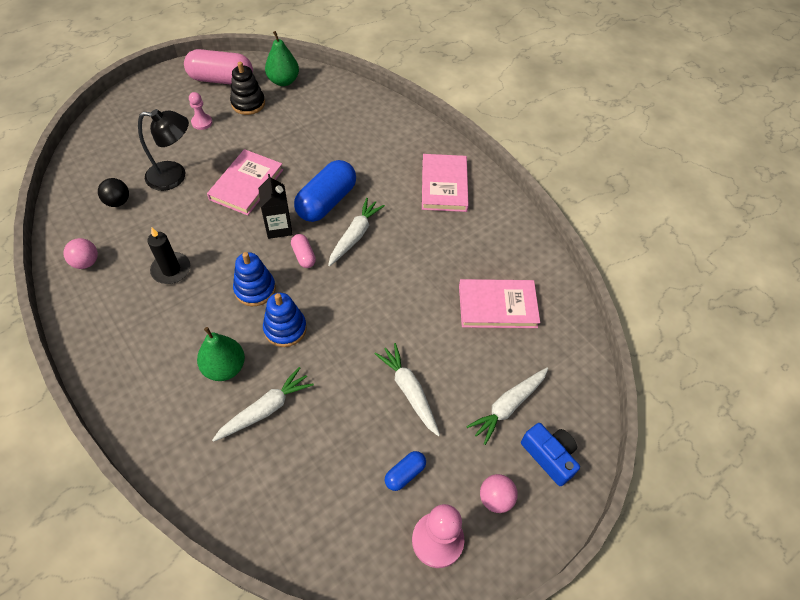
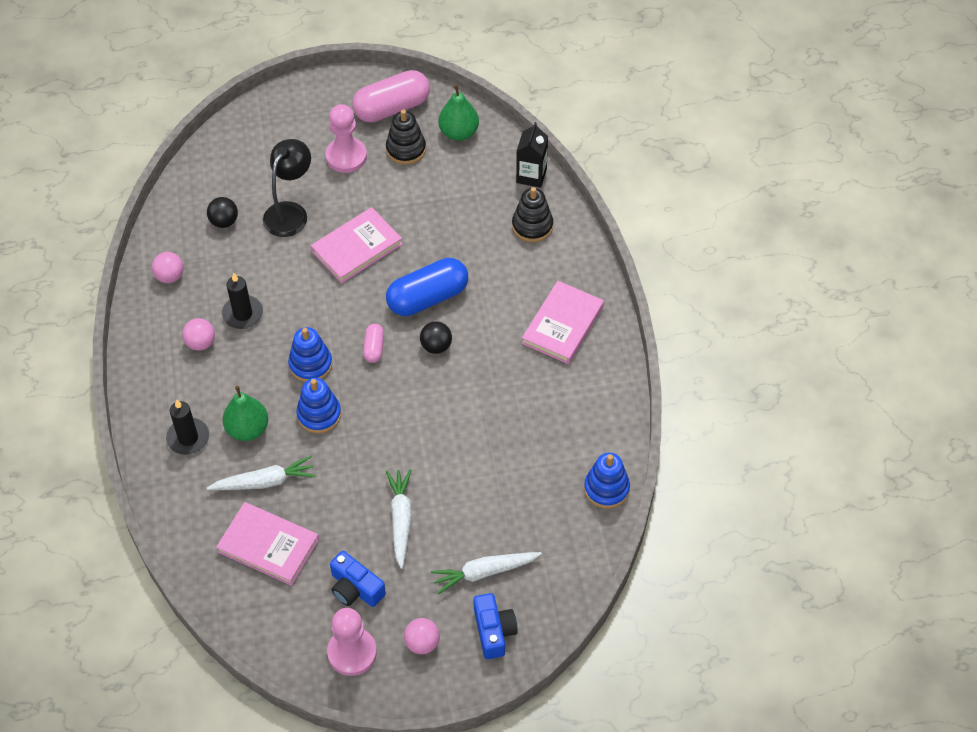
camera: 30 degrees right, 0 degrees up
black lamp [138,109,189,191] -> black lamp turned 90 degrees counterclockwise [263,139,311,237]
pink capsule [184,49,253,85] -> pink capsule turned 60 degrees counterclockwise [352,70,430,122]
pink pawn [189,92,212,130] -> pink pawn [326,104,367,173], size x1.73
black carton [258,174,293,239] -> black carton moved to [516,122,548,188]
white carrot [328,198,385,266] -> black ball [420,321,452,354]
blue capsule [385,451,426,491] -> blue camera [330,551,386,607]
pink book [459,279,540,328] -> pink book moved to [216,502,319,586]
none -> black candle [166,399,209,455]
none -> pink ball [182,318,215,351]
none -> black stacking toy [512,187,553,242]
none -> blue stacking toy [584,452,630,509]

